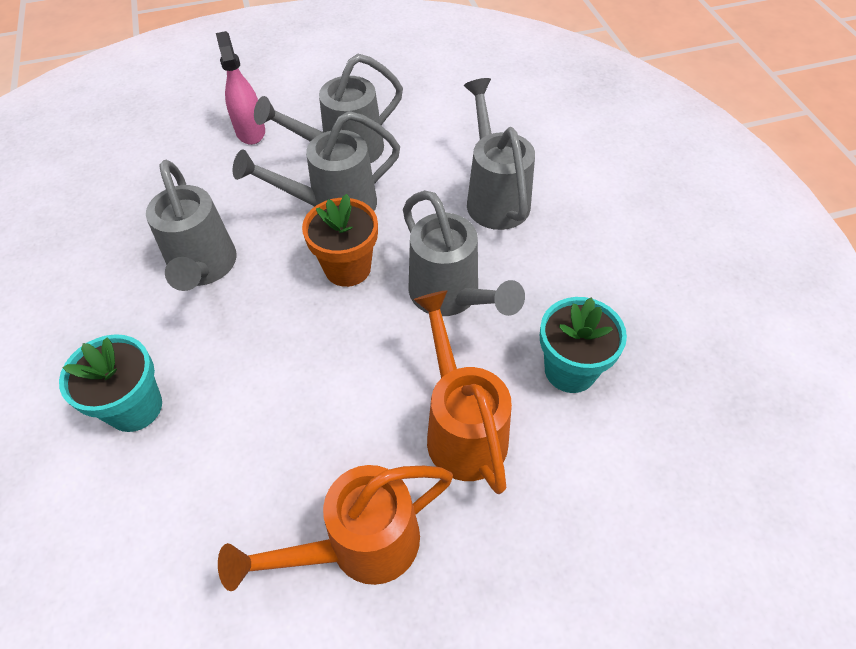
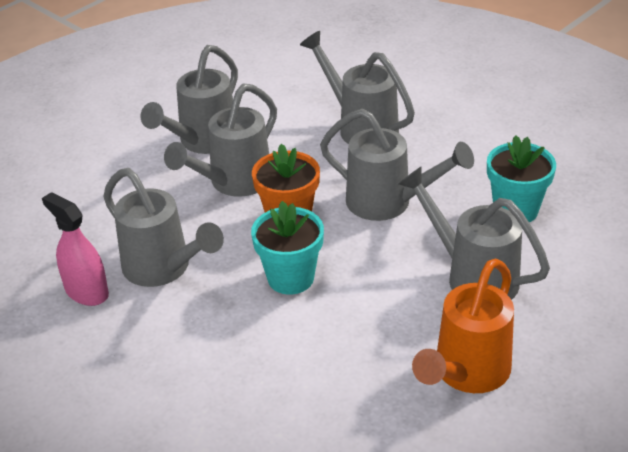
camera: 30 degrees left, 15 degrees down
turquoise flower pot [59,334,162,432] -> turquoise flower pot moved to [251,201,324,295]
pink spray bottle [216,31,265,145] -> pink spray bottle moved to [42,192,109,306]
orange watering can [413,290,512,494] -> grey watering can [398,166,550,300]

